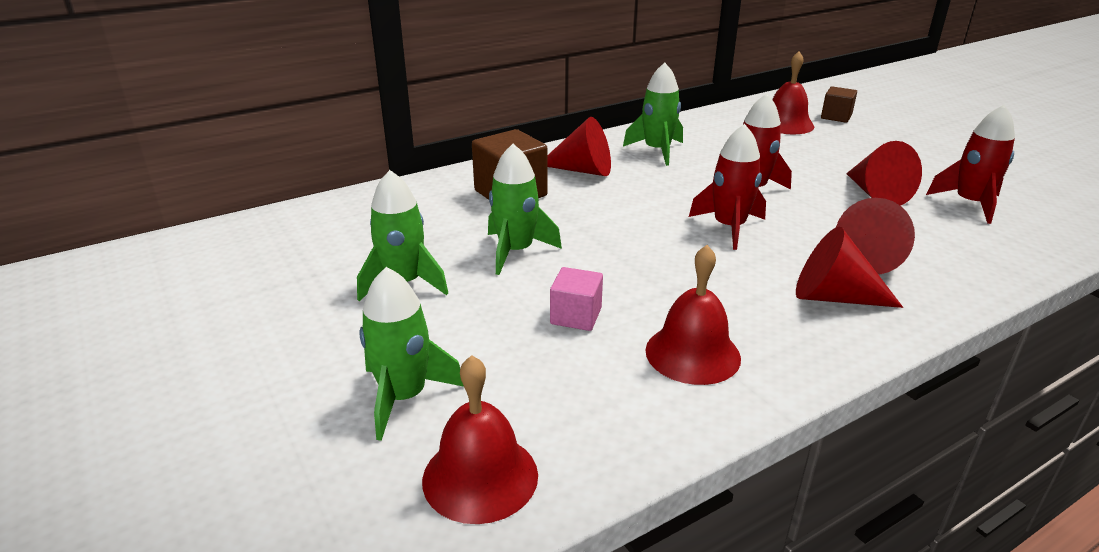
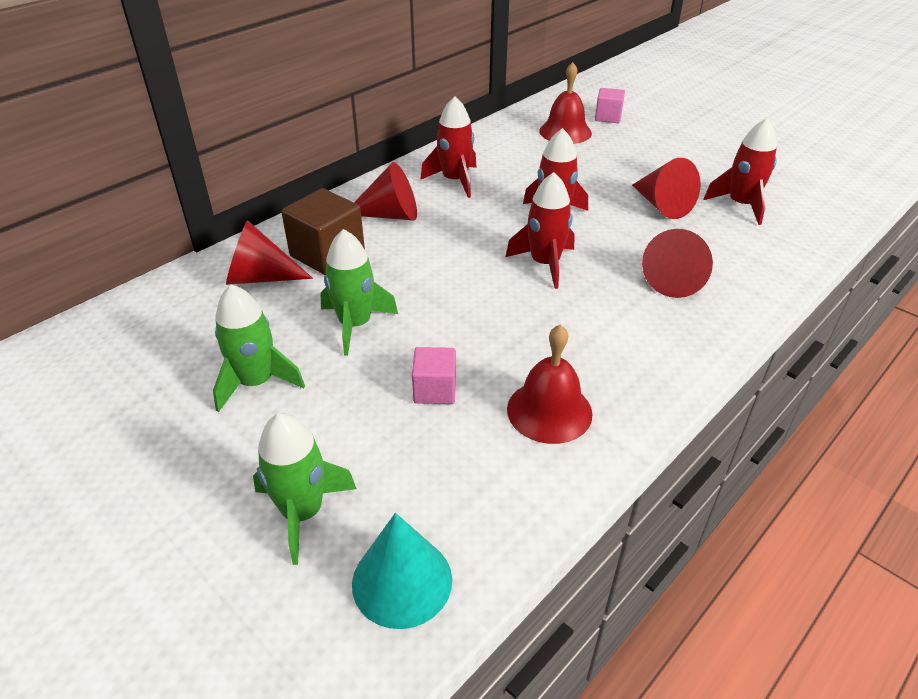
camera: 15 degrees left, 10 degrees up
red bell [422,355,538,524] -> turquoise cone [352,513,452,629]
green rocket [623,63,683,166] -> red rocket [420,96,477,198]
red cone [796,227,903,308] -> red cone moved to [226,220,313,285]
brown cube [821,86,857,123] -> pink cube [595,88,625,123]

